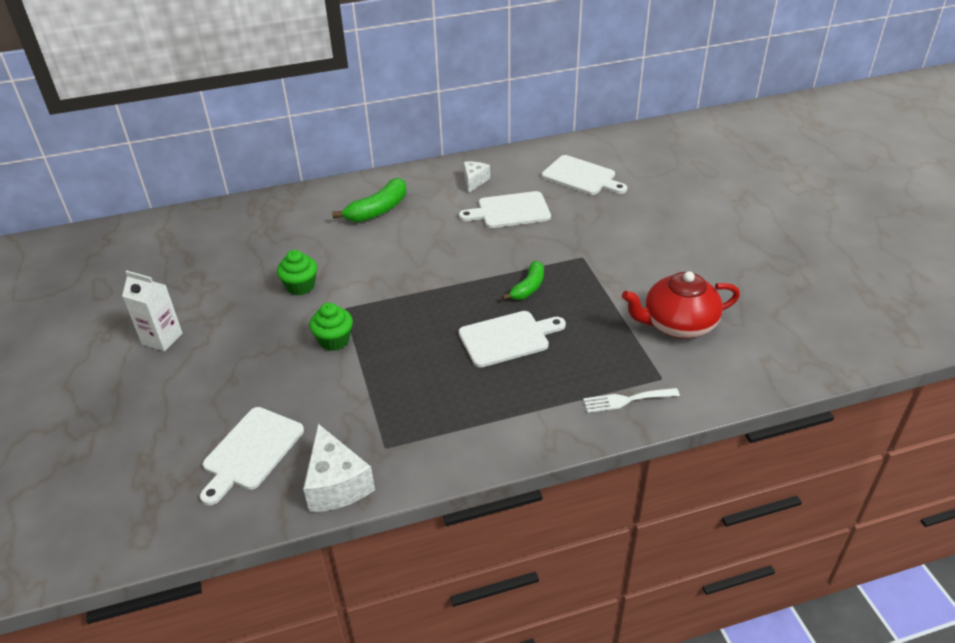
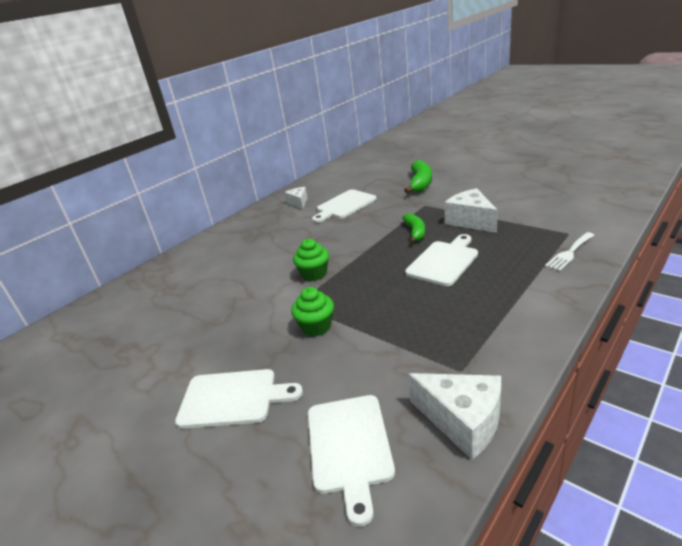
camera: 30 degrees left, 10 degrees down
white carton [122,271,183,352] -> none
green cupcake [277,250,317,295] -> green cupcake moved to [293,239,329,281]
green banana [332,178,407,222] -> green banana moved to [404,160,432,193]
white cutting board [542,155,627,195] -> white cutting board moved to [175,369,303,429]
red teapot [622,271,740,339] -> none
none -> white cheese [444,188,498,233]

